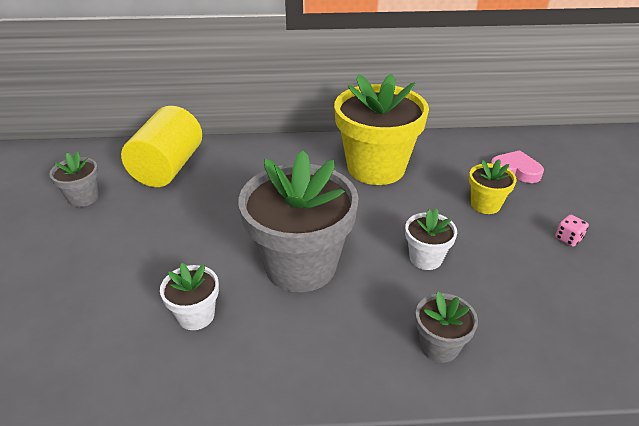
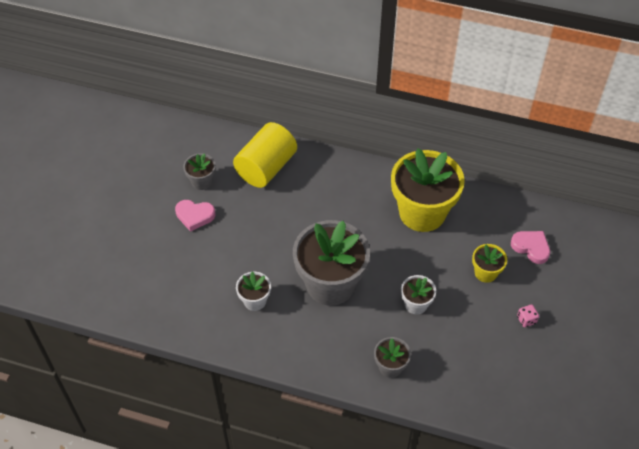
camera: 20 degrees right, 15 degrees up
none -> pink heart [175,200,215,232]

